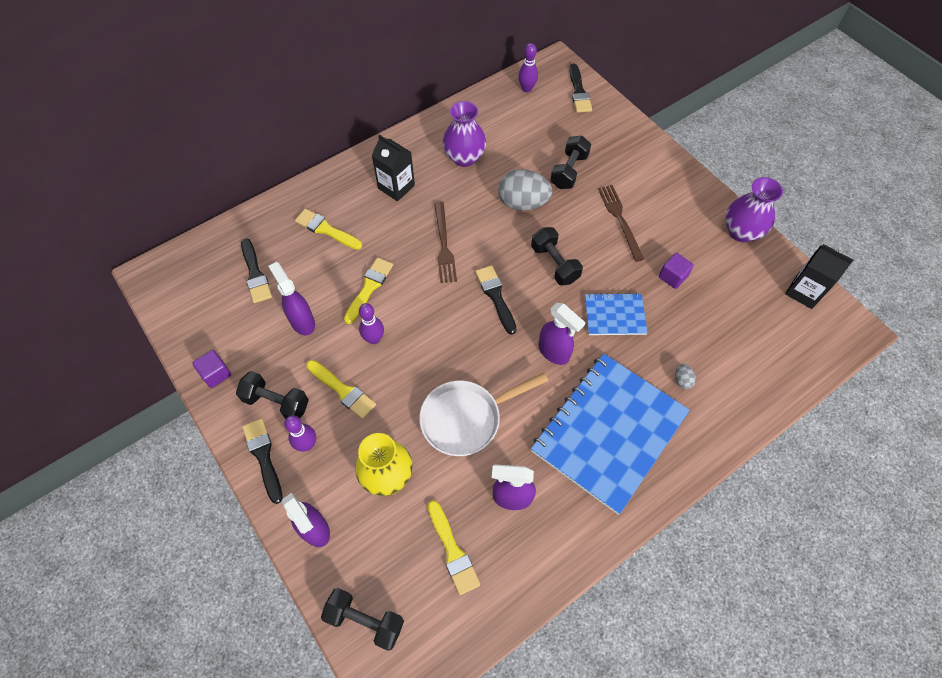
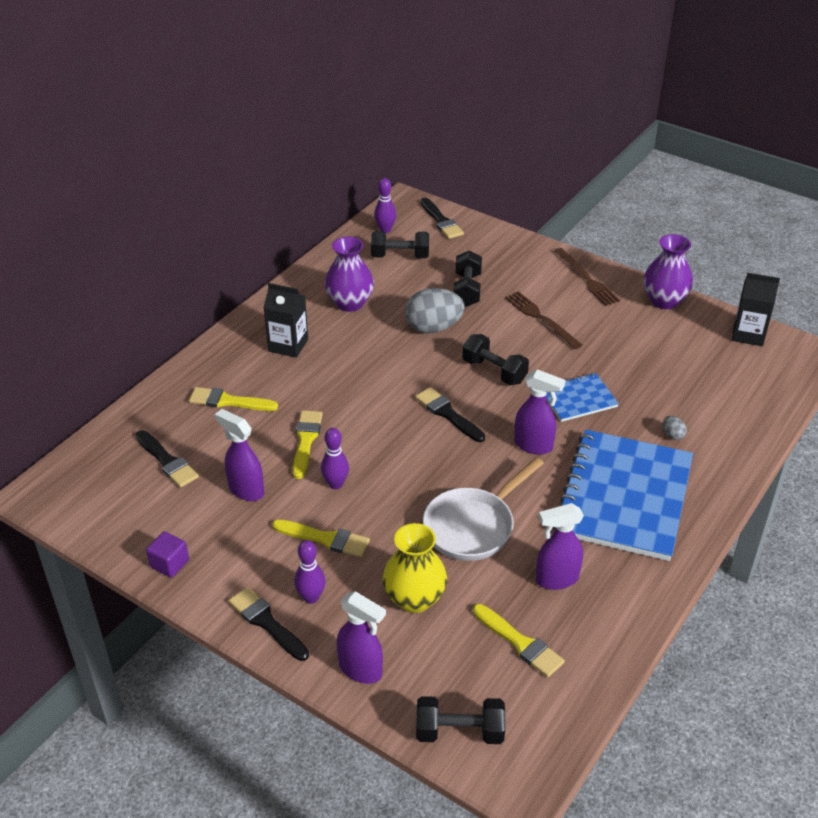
camera: 20 degrees left, 20 degrees down
black dumbbell [236,371,309,419] -> black dumbbell moved to [371,231,429,258]
brown fork [434,202,457,283] -> brown fork moved to [554,248,620,306]
purple cube [659,253,694,289] -> none

